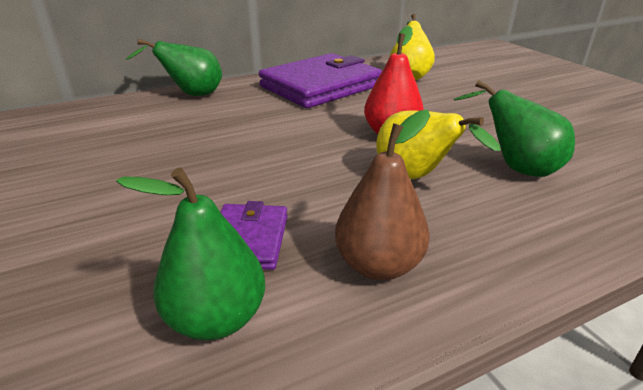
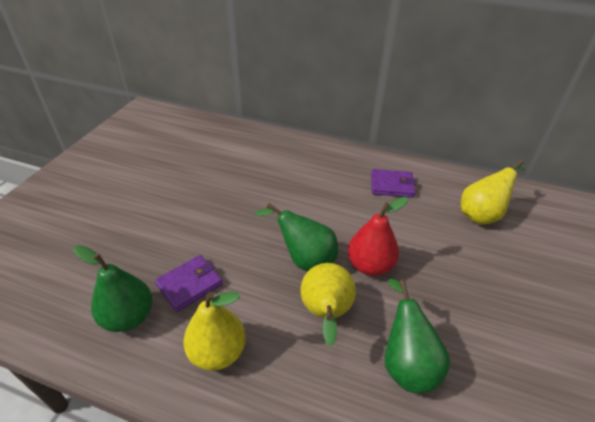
camera: 45 degrees right, 10 degrees up
green pear [126,39,222,96] -> green pear moved to [255,203,338,271]
purple wallet [259,53,382,108] -> purple wallet [371,169,416,198], size x0.48
brown pear [335,110,430,280] -> yellow pear [183,292,246,371]

